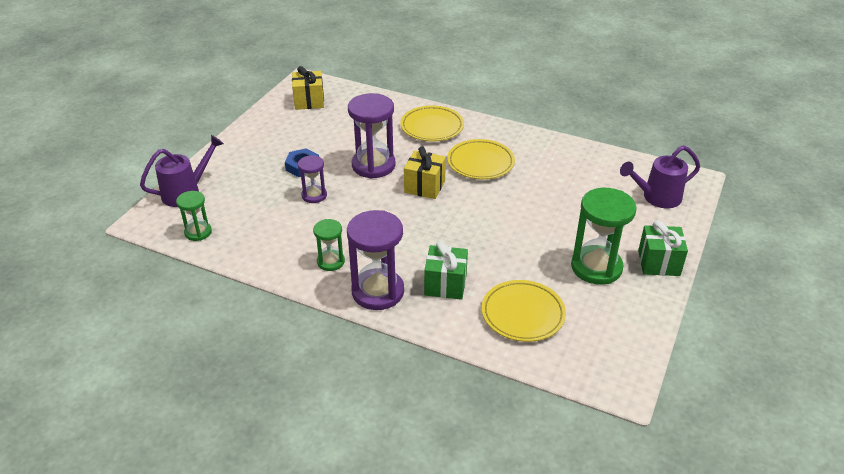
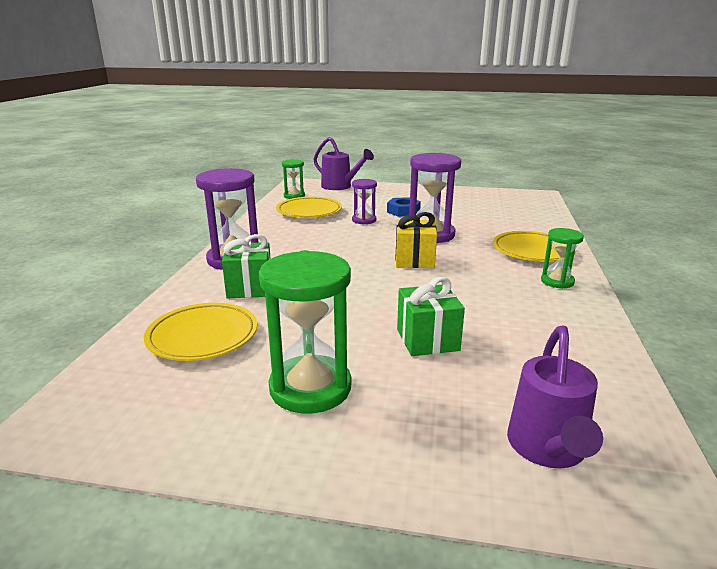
camera: 75 degrees right, 15 degrees down
yellow gift [292,66,324,110] -> none
green hourglass [313,219,345,271] -> green hourglass moved to [541,228,584,289]
yellow plate [447,139,515,179] -> yellow plate moved to [276,197,342,218]
purple watering can [620,145,700,208] -> purple watering can turned 135 degrees counterclockwise [507,326,603,468]
green gift [638,220,688,276] -> green gift moved to [397,277,465,356]

